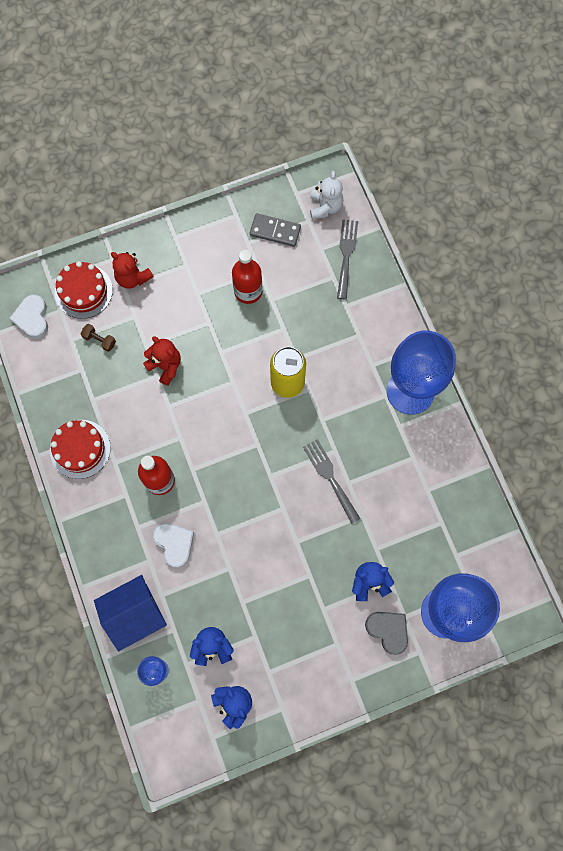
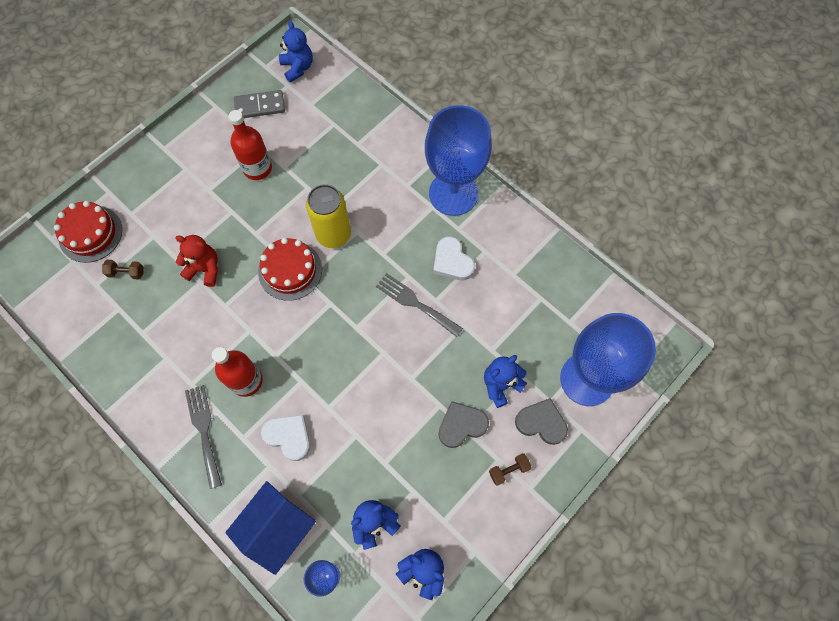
camera: 25 degrees left, 5 degrees down
white heart [9,295,48,339] -> white heart moved to [433,237,475,281]
red cake [50,420,111,479] -> red cake moved to [258,238,322,301]
red teddy bear [111,252,154,289] -> none
white teddy bear [310,171,343,220] -> blue teddy bear [279,21,313,83]
grey fork [337,220,358,299] -> grey fork moved to [185,385,222,489]
none -> grey heart [438,401,489,448]
none -> brown dumbbell [489,453,531,486]

